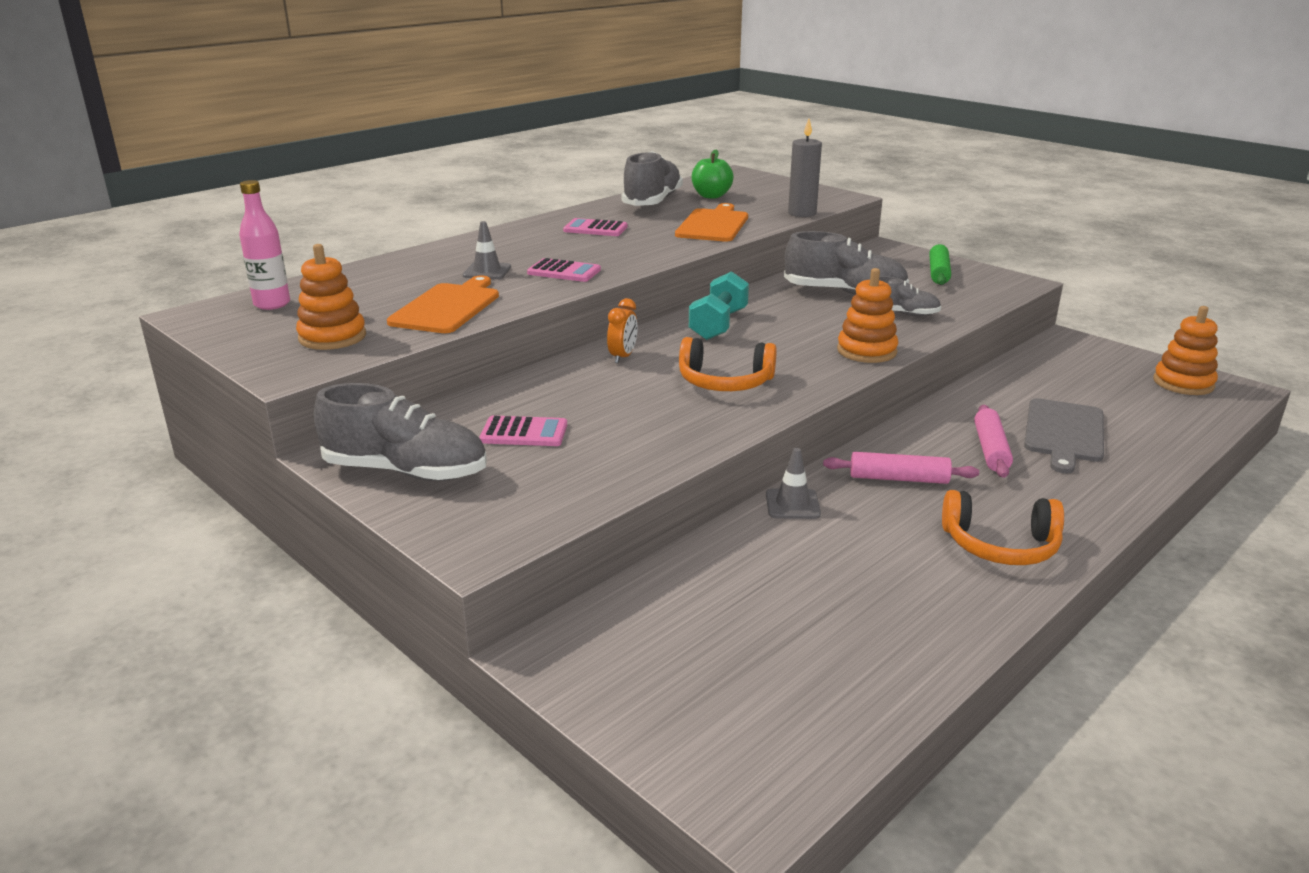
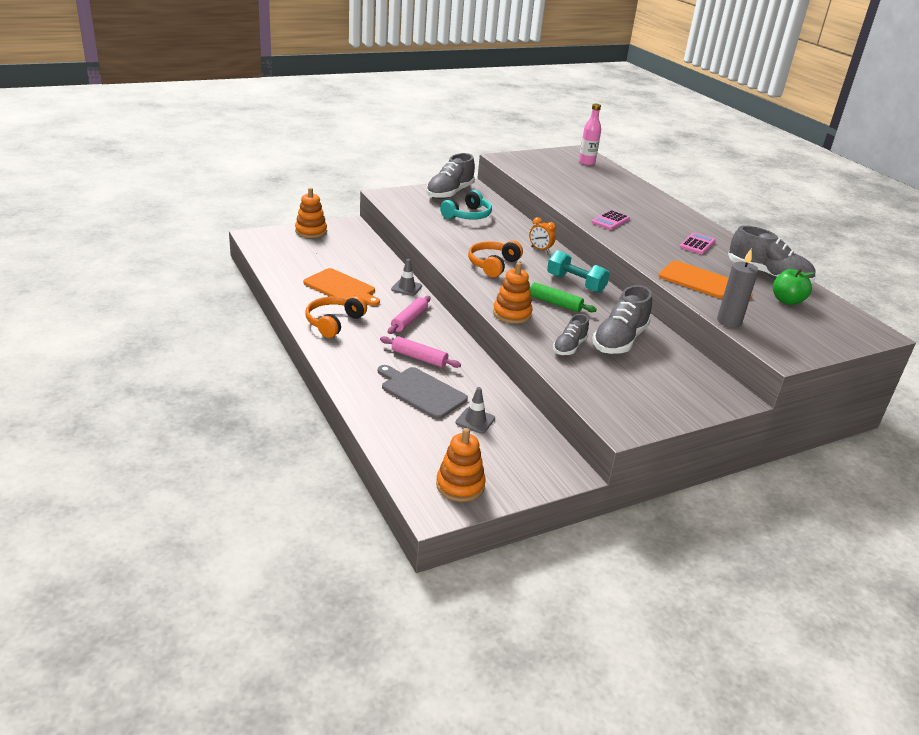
camera: 105 degrees right, 5 degrees up
orange stacking toy [296,244,366,350] -> orange stacking toy moved to [295,188,327,238]
orange cutting board [387,275,499,333] -> orange cutting board moved to [303,268,380,306]
grey traffic cone [463,221,511,279] -> grey traffic cone moved to [455,387,495,434]
pink calculator [479,416,567,446] -> turquoise headphones [440,190,492,219]
green rolling pin [929,244,951,285] -> green rolling pin moved to [529,282,597,312]

